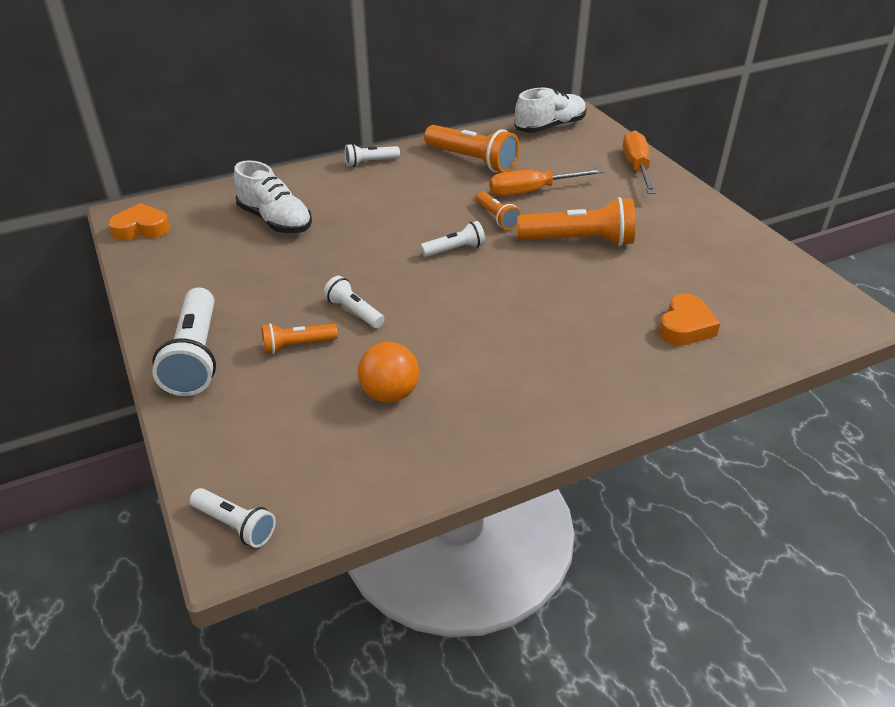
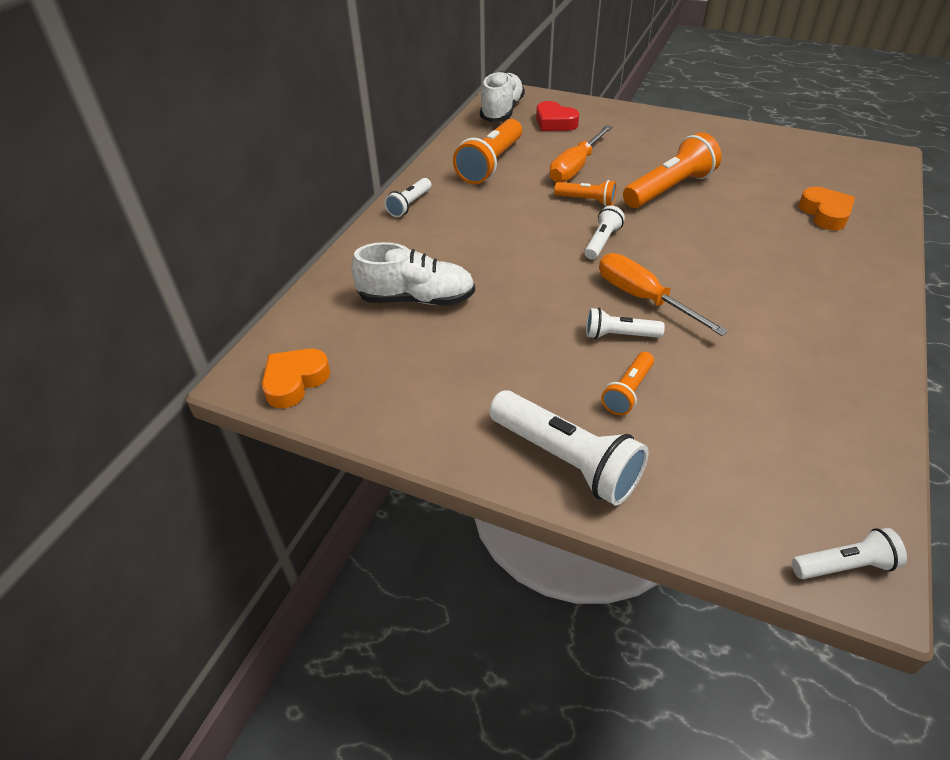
camera: 40 degrees left, 5 degrees up
orange ball [358,342,419,403] -> none
orange flashlight [424,125,519,173] -> orange flashlight turned 120 degrees clockwise [453,119,522,184]
orange screwdriver [623,130,656,194] -> orange screwdriver moved to [599,253,728,336]
none -> red heart [536,101,579,131]

